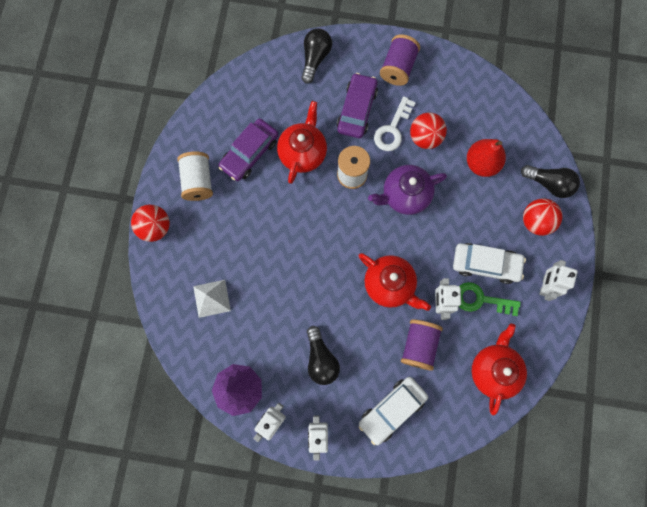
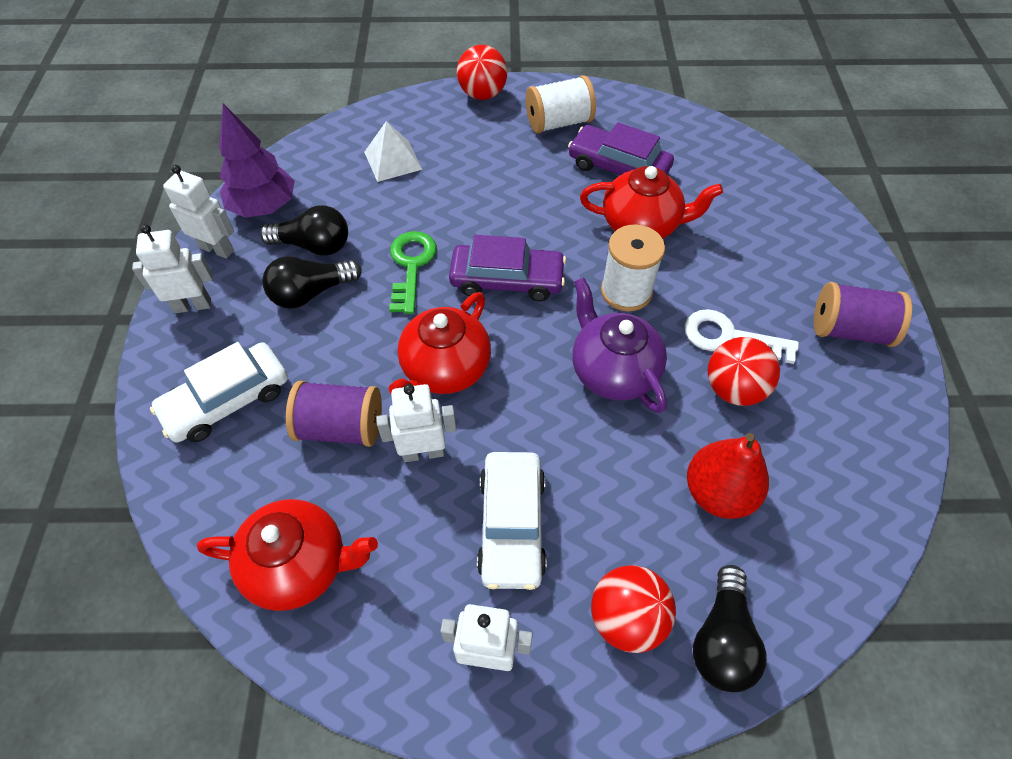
camera: 80 degrees right, 20 degrees down
black light bulb [301,28,332,83] -> black light bulb moved to [260,205,348,256]
purple car [337,73,378,138] -> purple car moved to [449,235,566,302]
white car [359,377,428,445] -> white car turned 75 degrees counterclockwise [150,342,288,442]
green key [459,282,521,316] -> green key moved to [389,231,437,314]

